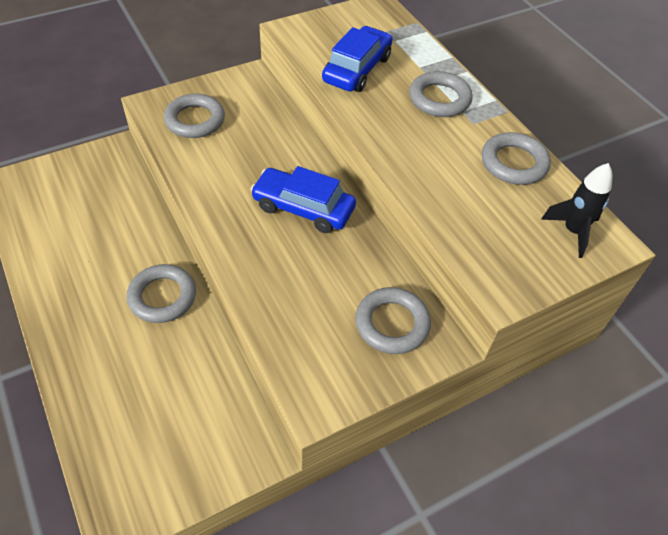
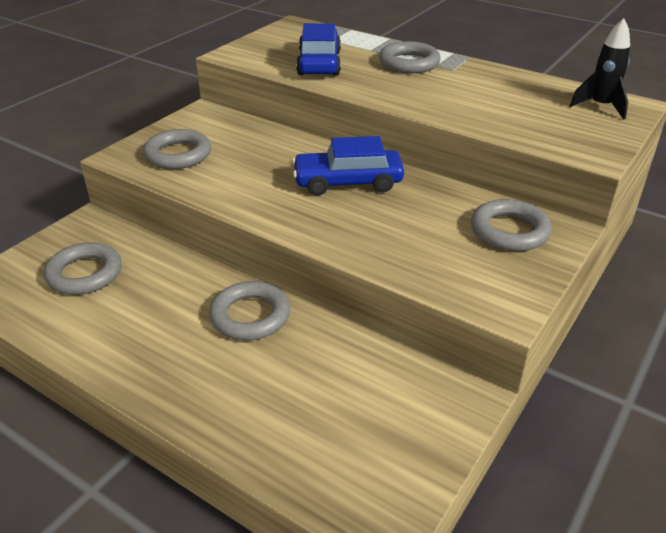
camera: 25 degrees left, 15 degrees down
grey ring [482,132,551,185] -> grey ring moved to [44,242,122,295]

